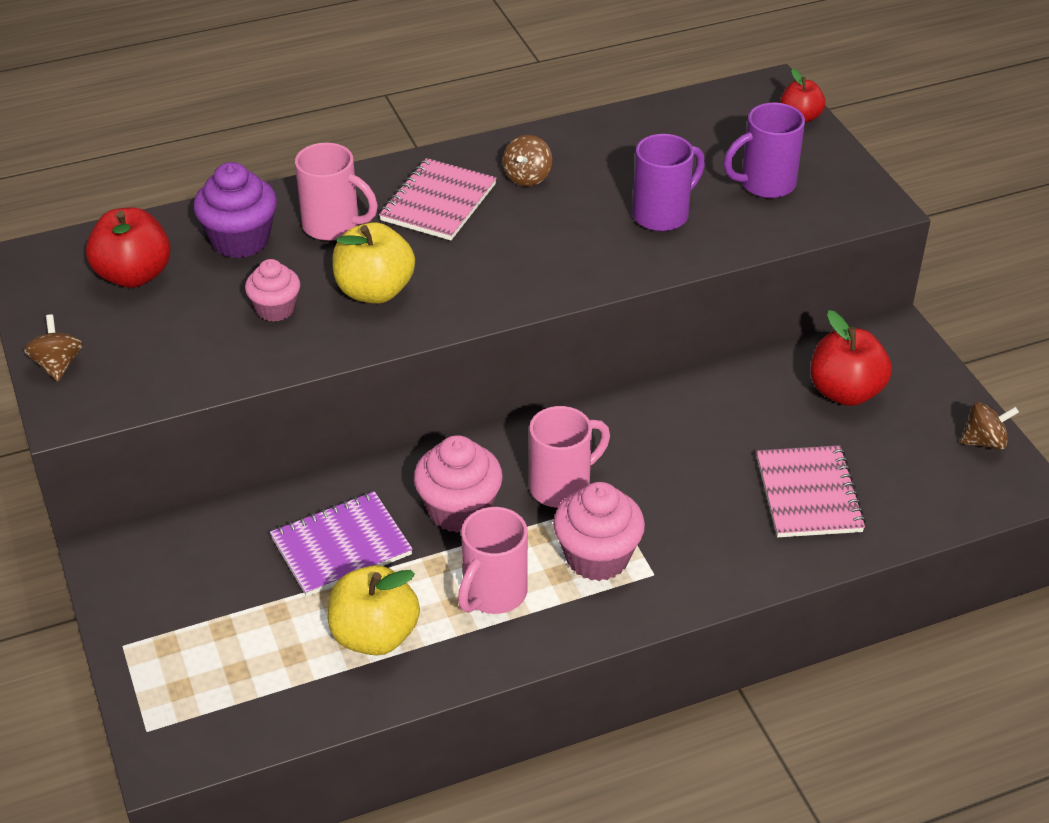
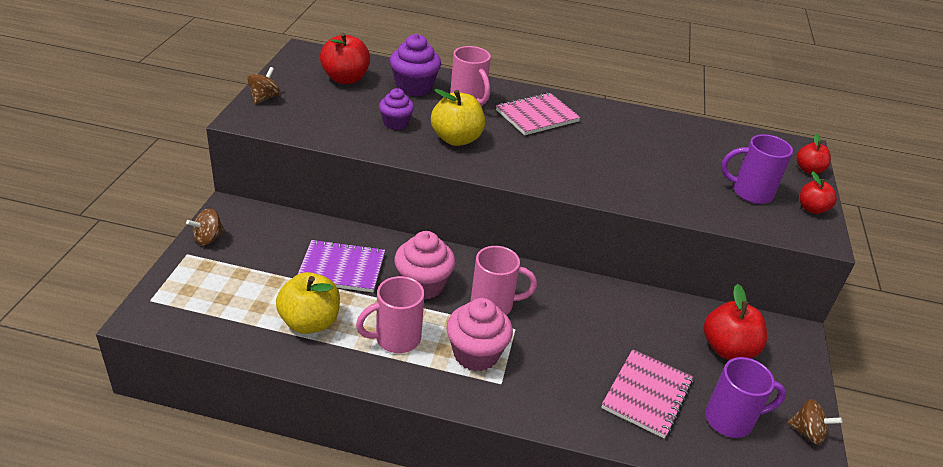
camera: 30 degrees right, 5 degrees down
pink cupcake [245,259,300,322] -> purple cupcake [379,88,414,130]
brown spinning top [503,135,552,186] -> brown spinning top moved to [186,208,225,245]
purple mug [632,134,705,231] -> purple mug moved to [705,357,786,438]
none -> red apple [800,171,837,214]

